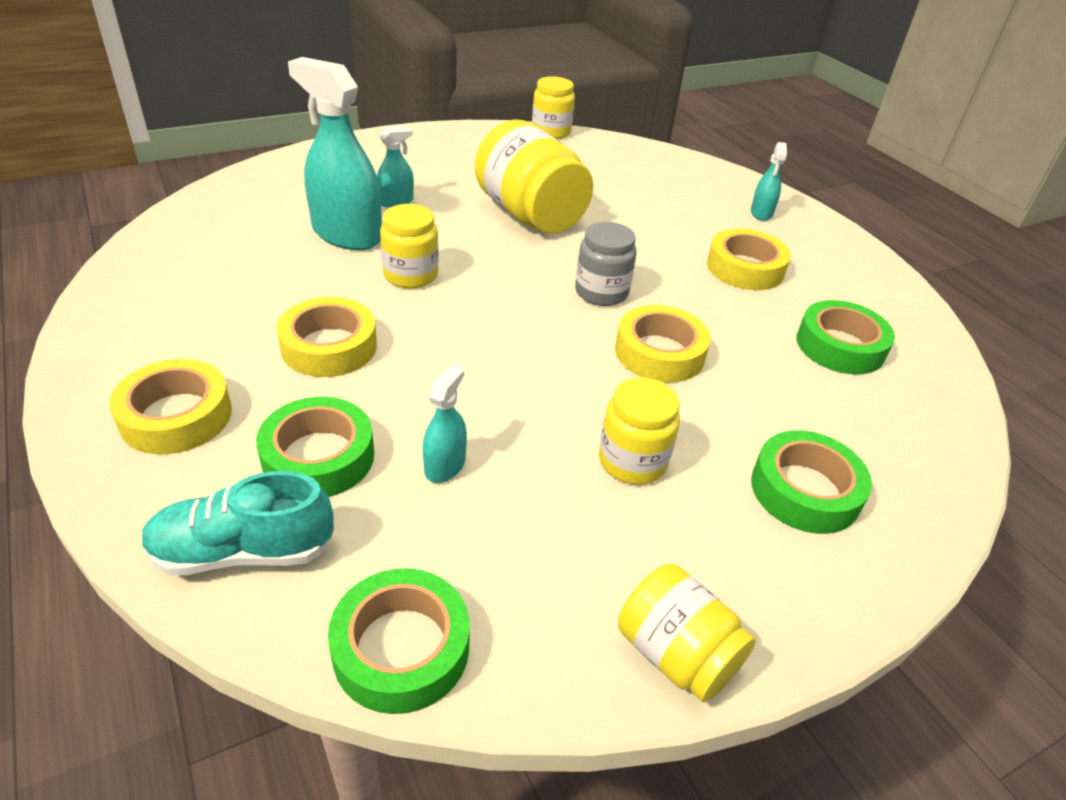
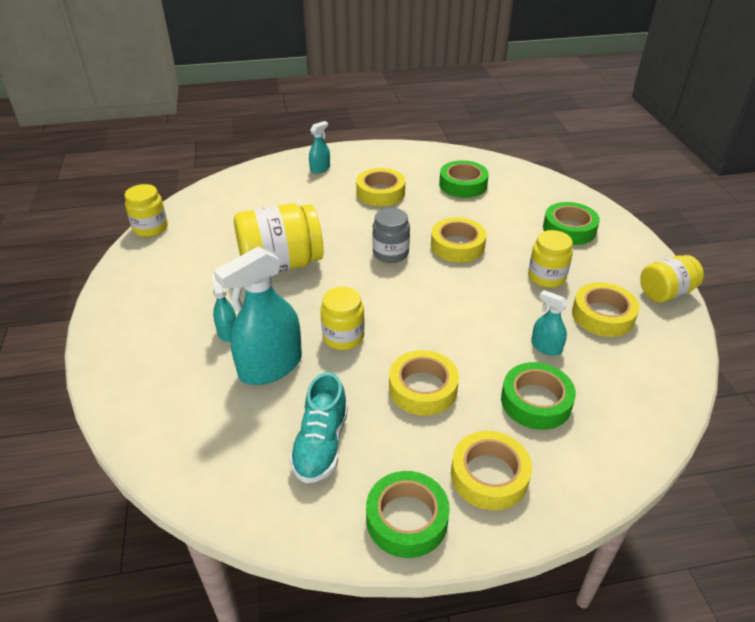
camera: 70 degrees left, 0 degrees up
turquoise shoe [142,471,334,575] -> turquoise shoe moved to [289,372,348,483]
green tape [328,568,470,714] -> green tape moved to [366,471,450,558]
turquoise spray bottle [751,142,787,221] -> turquoise spray bottle turned 75 degrees counterclockwise [309,121,330,174]
none -> yellow tape [572,282,639,337]

